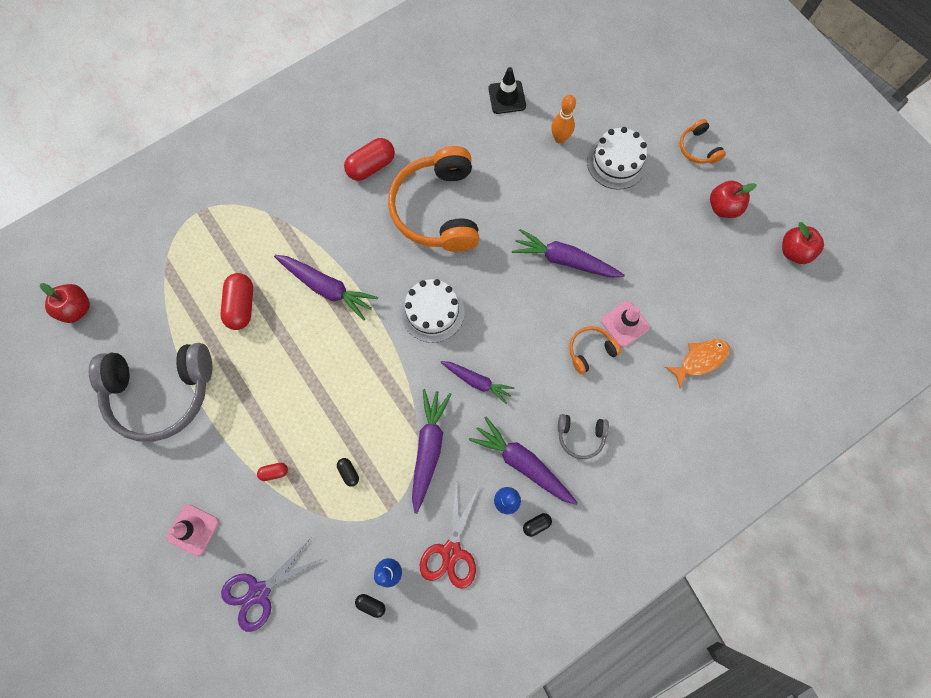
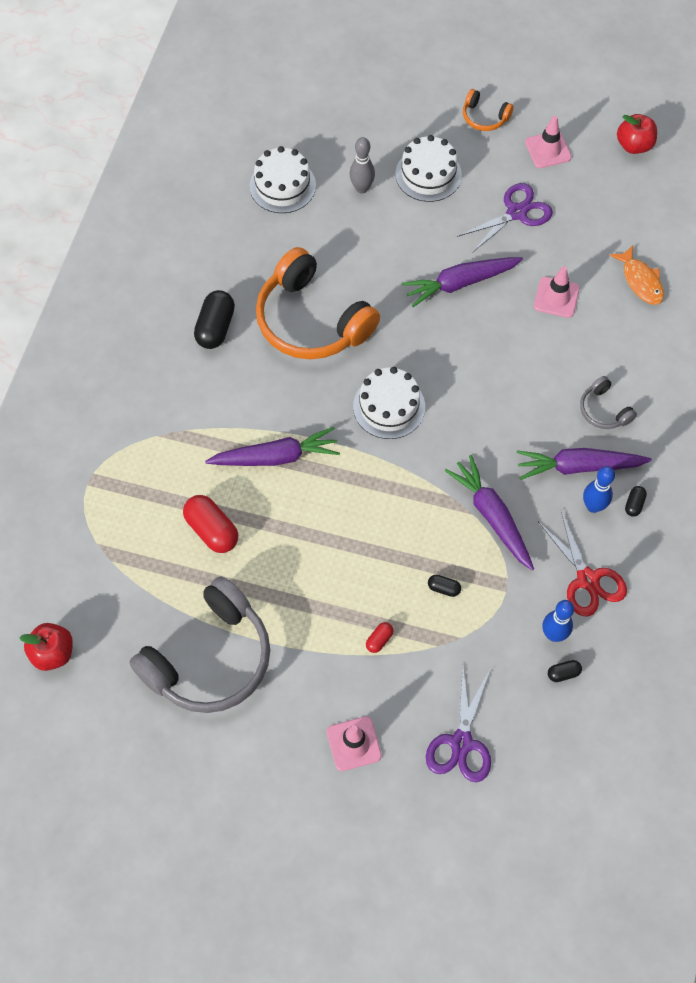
camera: 40 degrees left, 10 degrees down
red capsule [344,138,395,181] -> black capsule [194,290,235,349]
purple carrot [441,361,514,404] -> none
black traffic cone [488,67,526,114] -> white cake [249,146,316,213]
orange bowling pin [551,95,576,144] -> grey bowling pin [349,137,375,194]
grey headphones [558,414,609,459] -> grey headphones turned 90 degrees clockwise [580,376,637,429]
orange headphones [569,326,621,374] -> none
orange fish [665,339,730,389] -> orange fish turned 135 degrees clockwise [610,245,664,305]
red apple [710,181,757,218] -> pink traffic cone [525,116,572,168]
none -> purple scissors [457,183,553,253]

